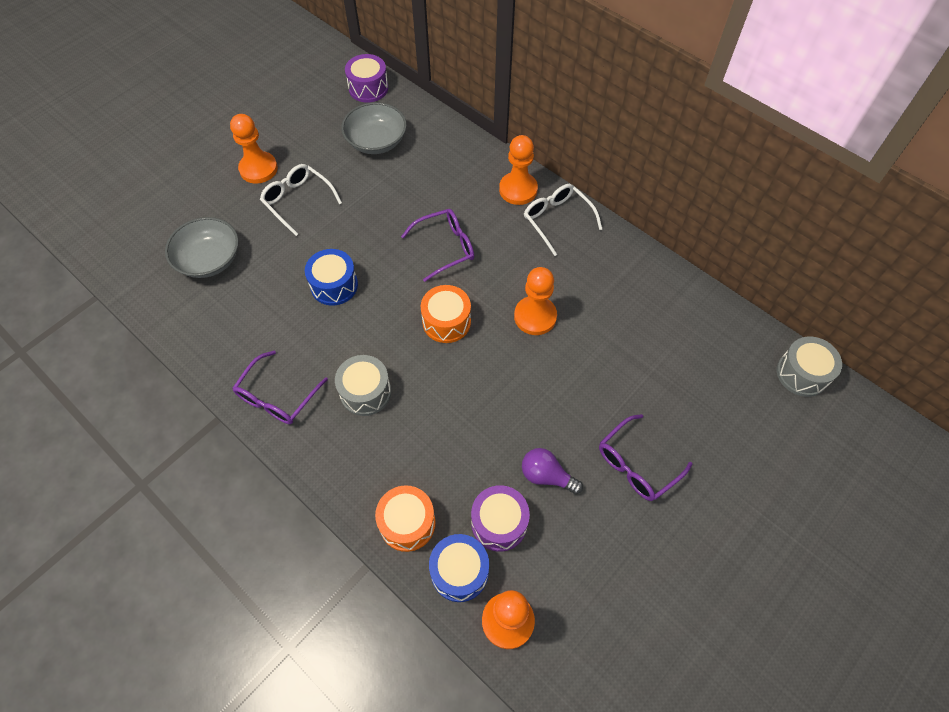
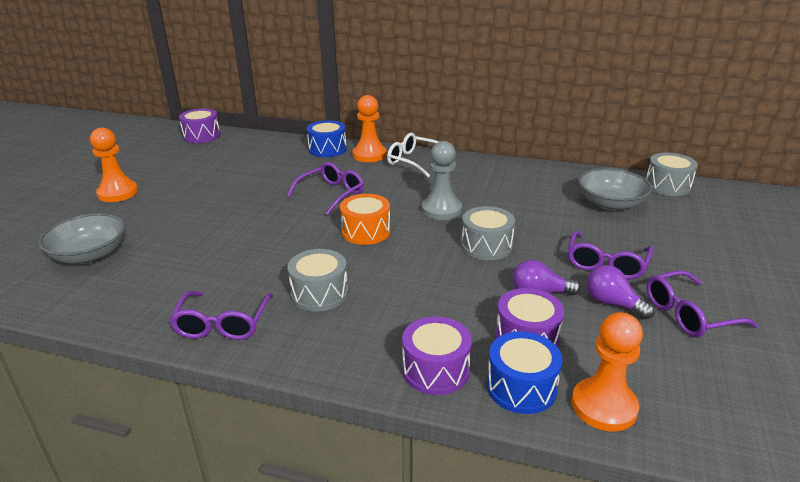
camera: 25 degrees left, 30 degrees down
white glasses [260,164,342,236] -> none
blue drum [305,249,358,306] -> blue drum moved to [307,120,347,157]
grey bowl [341,102,407,154] -> grey bowl moved to [578,168,652,211]
orange drum [375,485,436,552] -> purple drum [402,317,472,395]
orange pawn [514,267,557,335] -> grey pawn [422,141,462,220]
none -> grey drum [461,206,515,260]
none -> purple light bulb [587,265,655,319]
none -> purple glasses [646,270,758,337]

